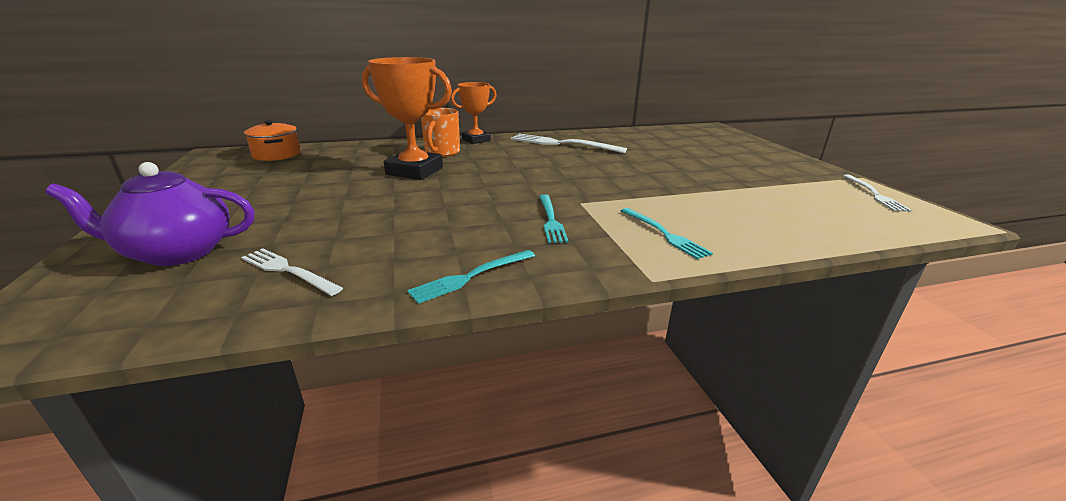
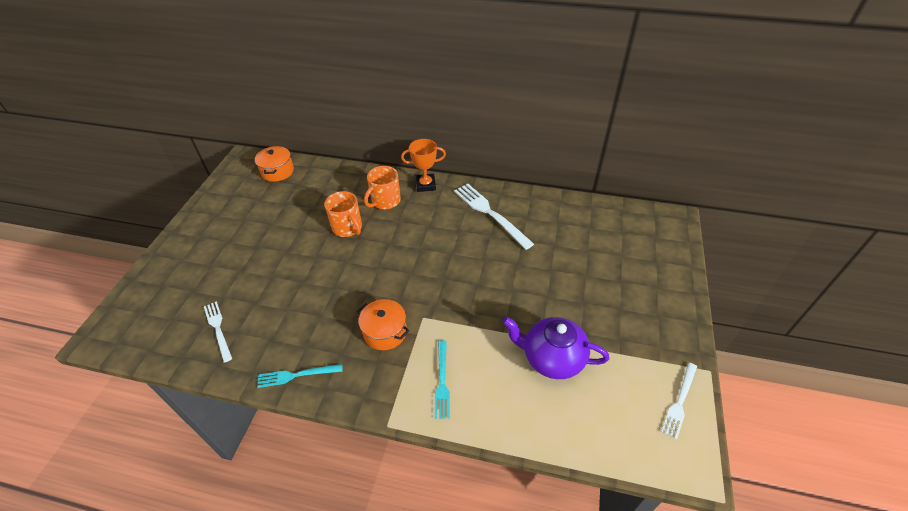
camera: 30 degrees right, 20 degrees up
purple teapot [45,162,255,266] -> purple teapot moved to [503,317,609,379]
orange trophy [362,57,452,180] -> orange mug [324,191,362,237]
turquoise fork [539,194,568,243] -> orange pot [357,299,410,350]

